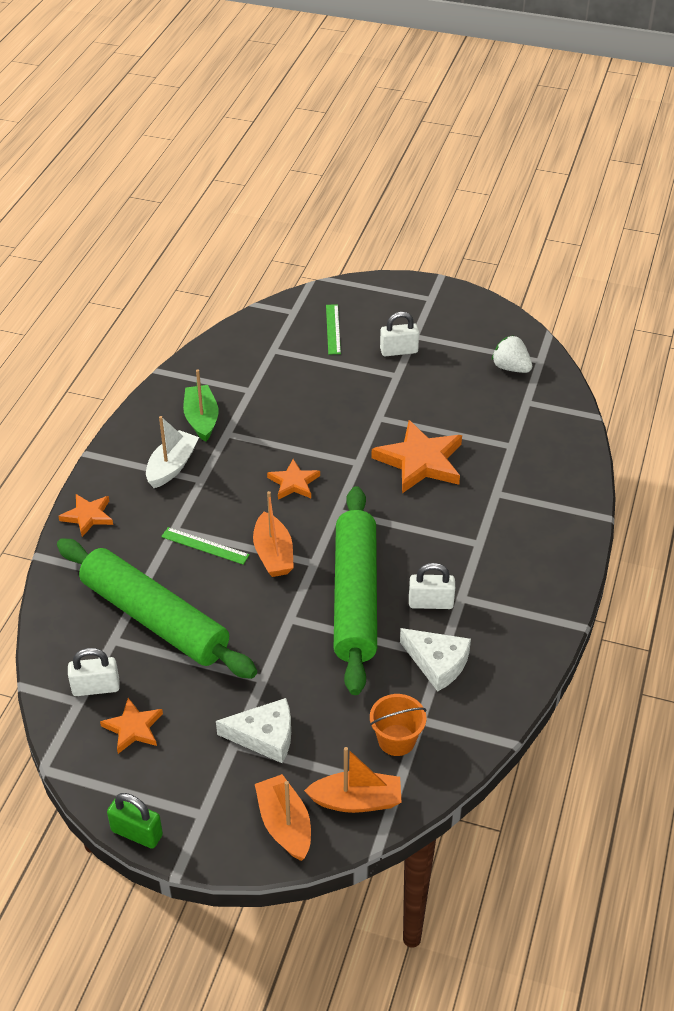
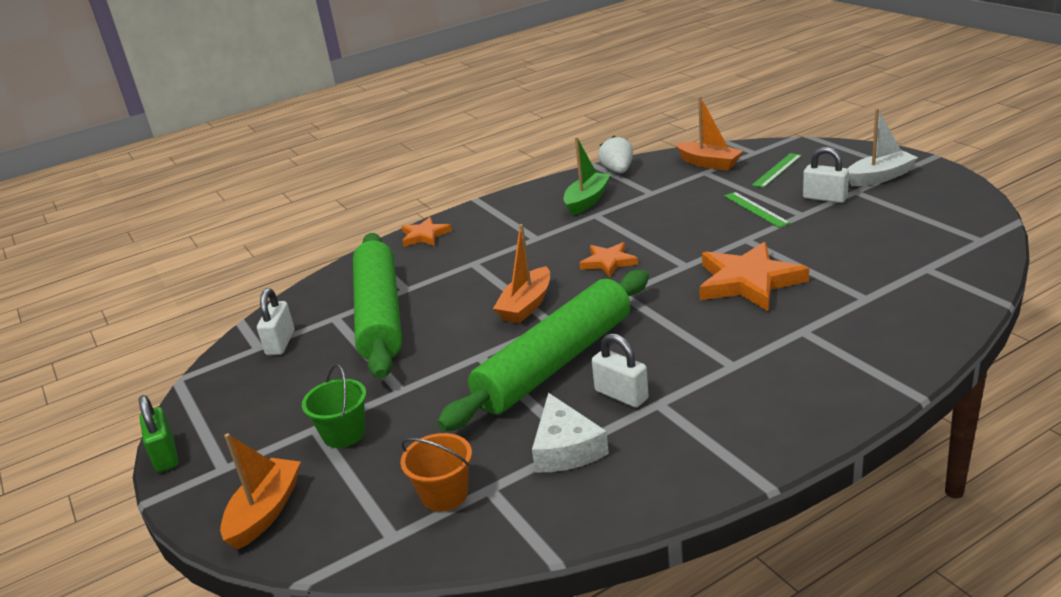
camera: 45 degrees right, 15 degrees down
white padlock [68,648,120,696] -> white padlock turned 60 degrees clockwise [257,288,295,356]
orange star [100,698,163,754] -> none
white boat [146,416,199,488] -> white boat moved to [847,108,918,186]
green ruler [161,527,250,565] -> green ruler moved to [724,192,791,228]
white cheese [216,698,291,763] -> green bucket [302,364,366,448]
orange boat [304,747,401,813] -> orange boat moved to [676,96,743,170]
white strawberry [492,335,532,373] -> white strawberry moved to [598,136,633,173]

